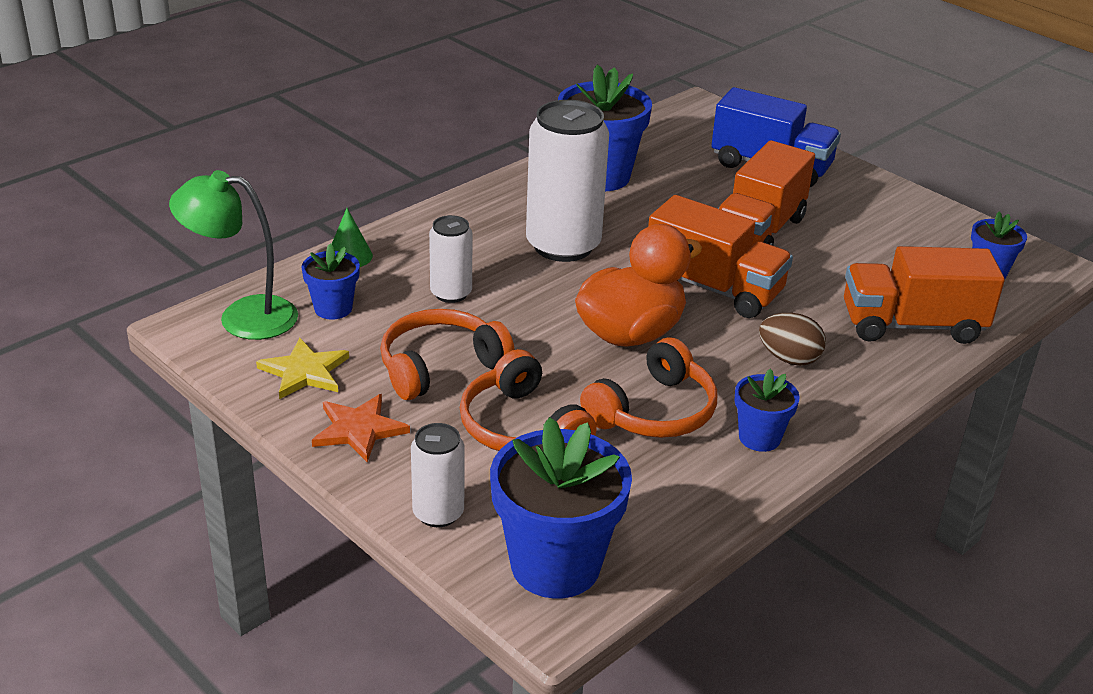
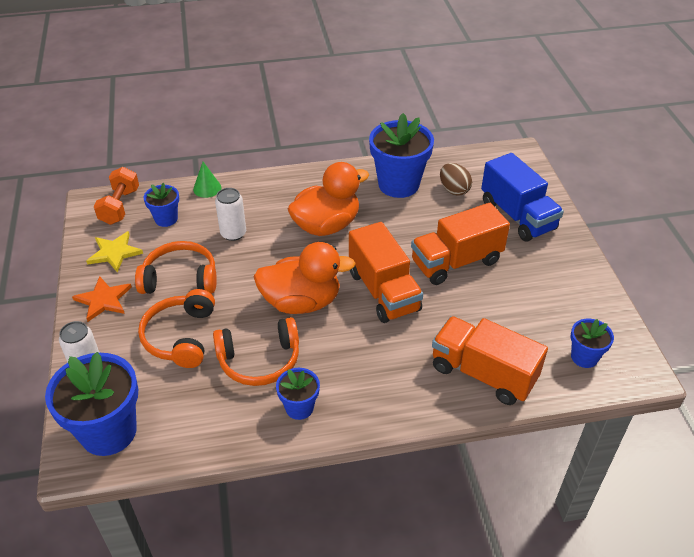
camera: 35 degrees right, 10 degrees up
green lamp [169,170,298,340] -> orange dumbbell [94,167,139,225]
white can [526,100,609,262] -> orange duck [288,162,369,236]
brown egg [759,313,826,366] -> brown egg moved to [440,163,472,196]

